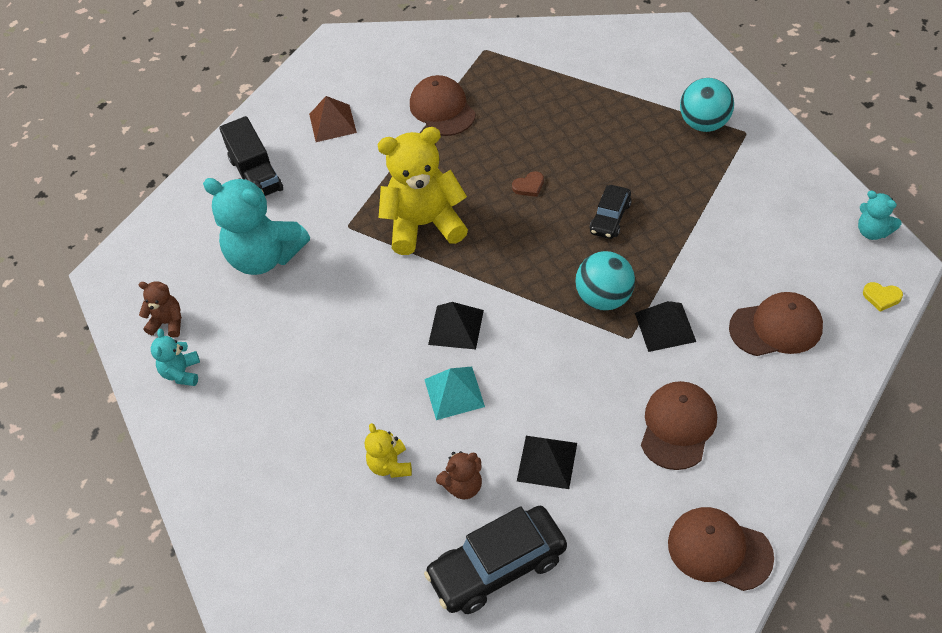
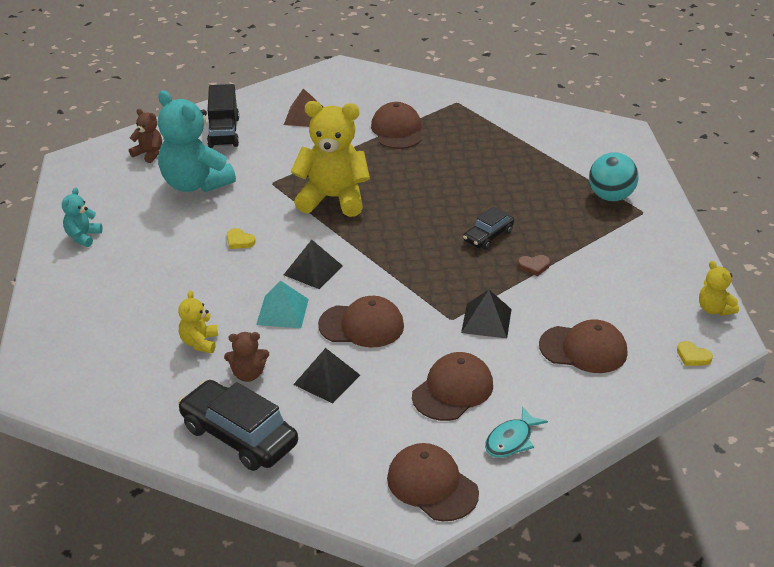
camera: 15 degrees right, 15 degrees down
brown teddy bear [139,281,182,338] -> brown teddy bear moved to [129,109,162,163]
black car [424,506,567,614] -> black car turned 45 degrees clockwise [178,380,298,471]
brown heart [512,171,544,197] -> brown heart moved to [518,255,550,276]
turquoise ball [576,251,635,310] -> none
turquoise teddy bear [858,190,902,240] -> yellow teddy bear [699,261,739,316]
none -> yellow heart [227,228,255,249]
none -> brown cap [318,296,404,347]
none -> turquoise fish [485,406,548,458]

